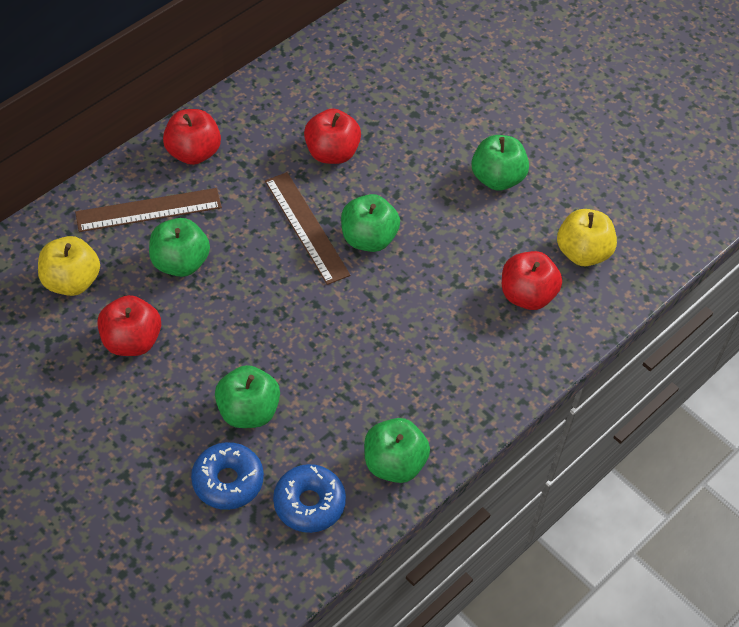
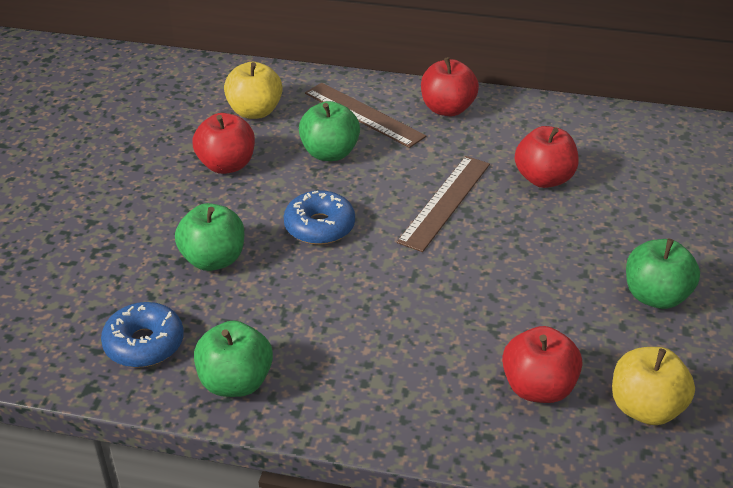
camera: 60 degrees right, 15 degrees down
blue donut [191,442,264,510] -> blue donut moved to [284,190,355,245]
green apple [341,194,400,252] -> none

